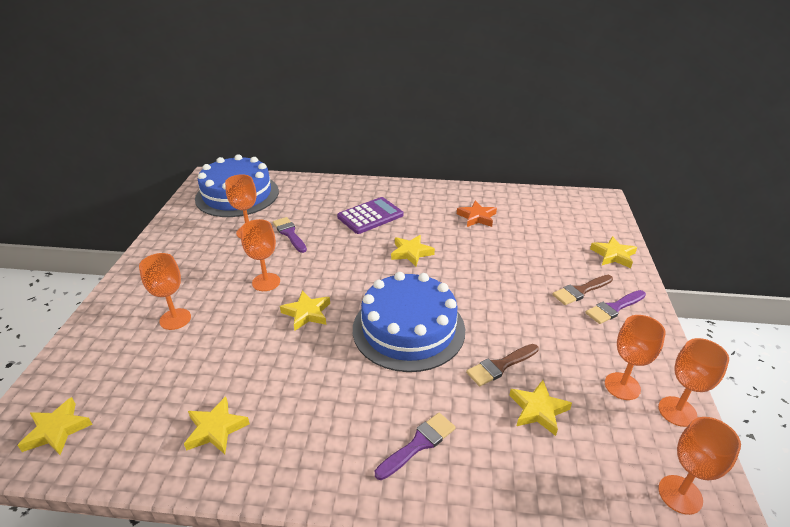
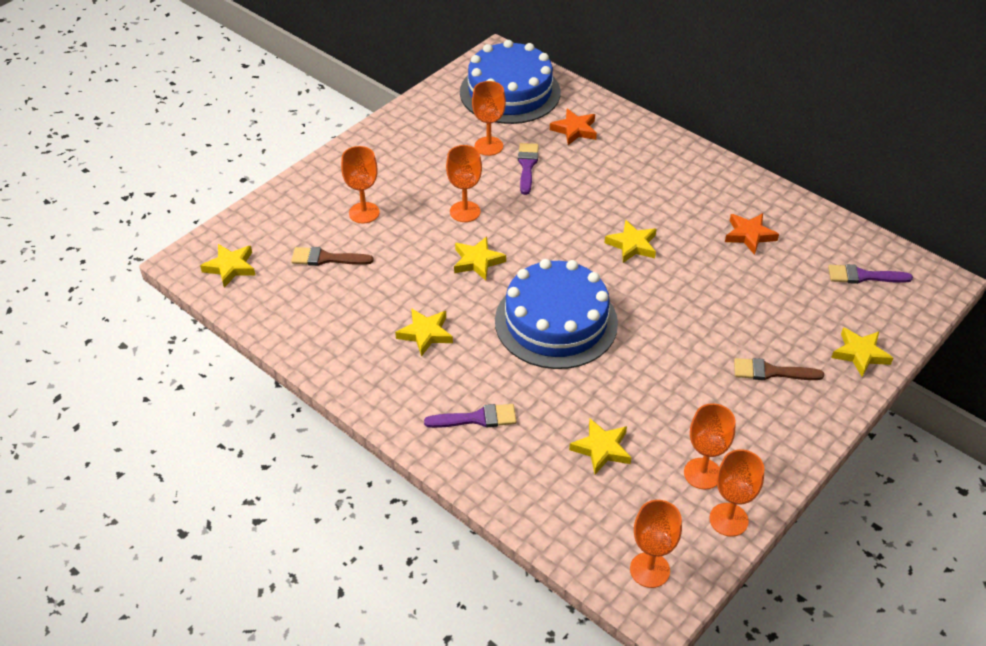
camera: 35 degrees right, 10 degrees up
yellow star [184,396,250,454] -> yellow star moved to [395,308,453,357]
purple calculator [337,197,403,234] -> none
brown brush [466,344,539,387] -> brown brush moved to [291,247,374,266]
purple brush [585,290,646,324] -> purple brush moved to [828,264,913,284]
none -> orange star [550,109,597,145]

